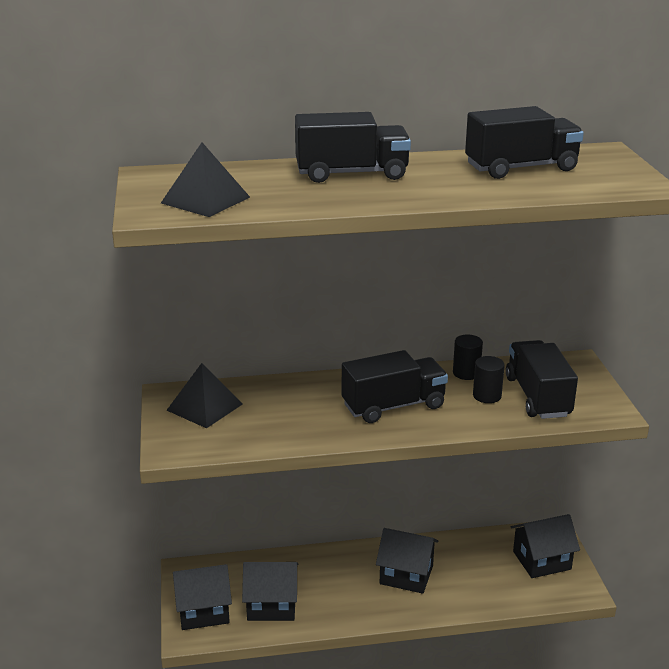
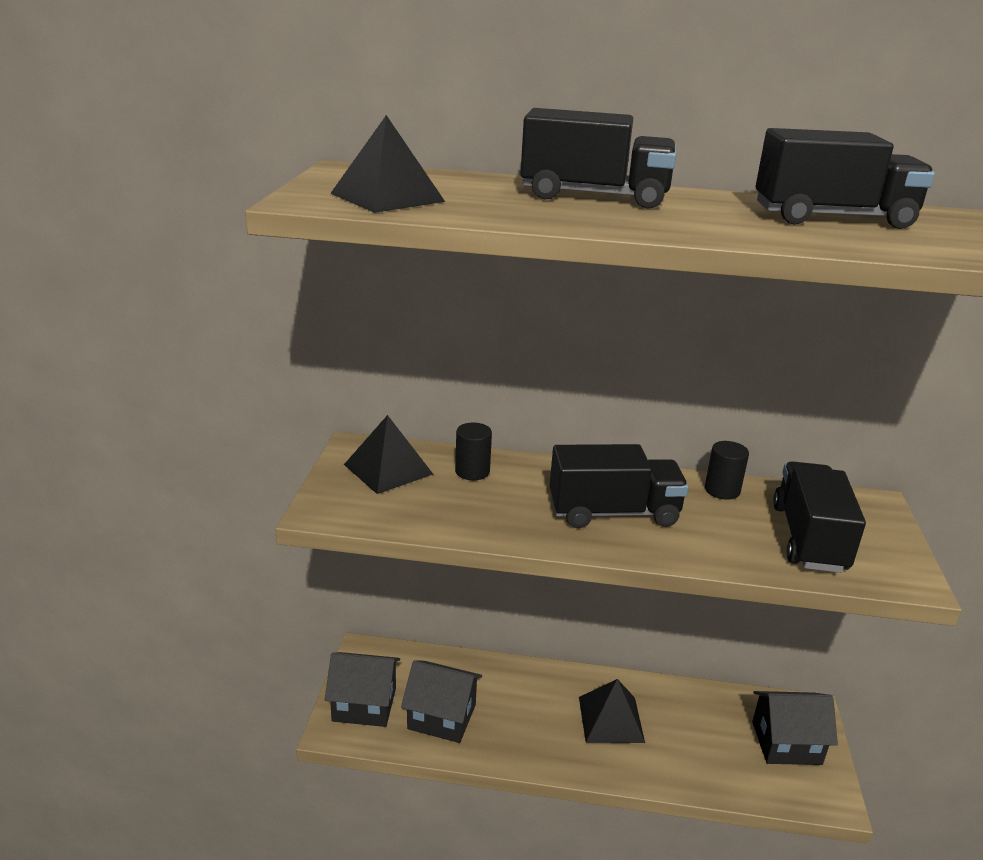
camera: 15 degrees right, 0 degrees up
black house [376,528,438,594] -> black pyramid [579,679,645,743]
black cylinder [473,356,505,403] -> black cylinder moved to [455,423,492,480]

